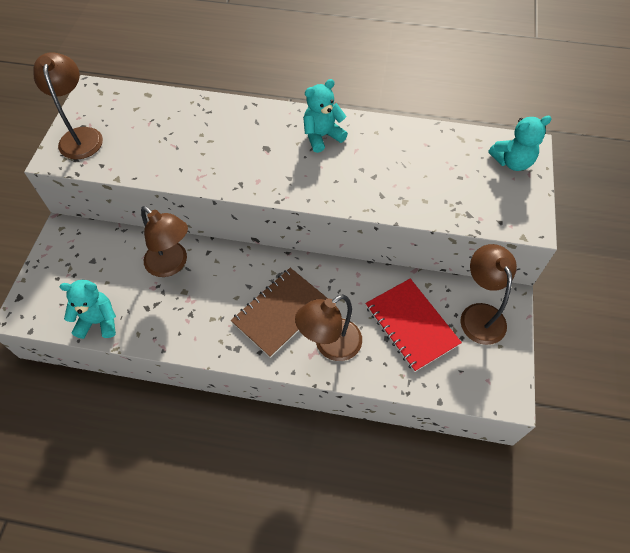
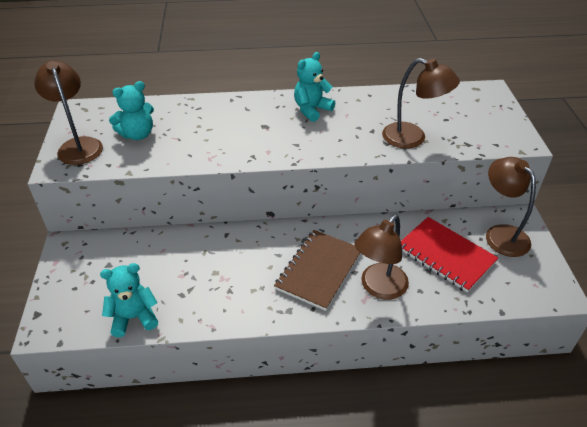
camera: 15 degrees left, 15 degrees down
brown lamp [141,206,188,277] -> brown lamp moved to [382,58,460,148]
turquoise teddy bear [489,116,552,171] -> turquoise teddy bear moved to [109,81,154,140]

